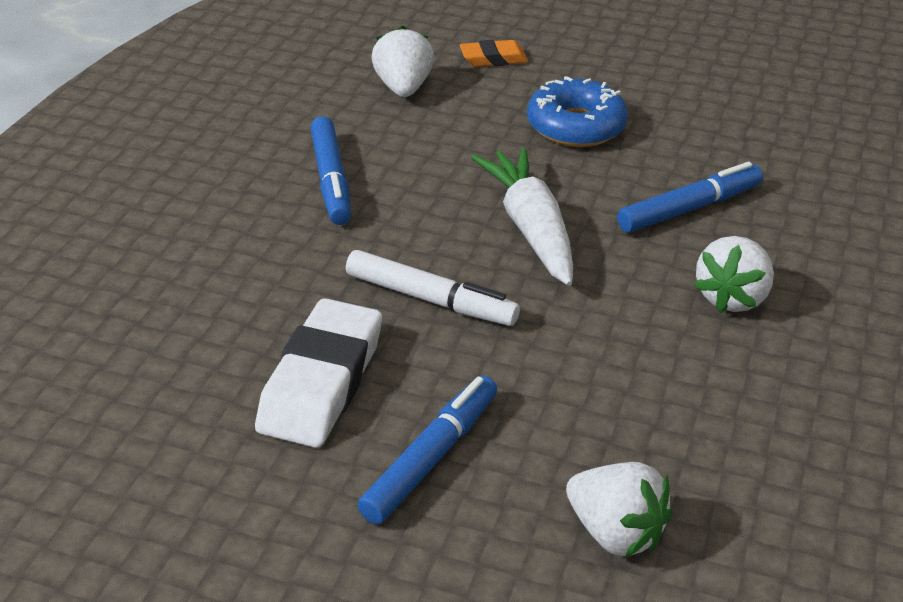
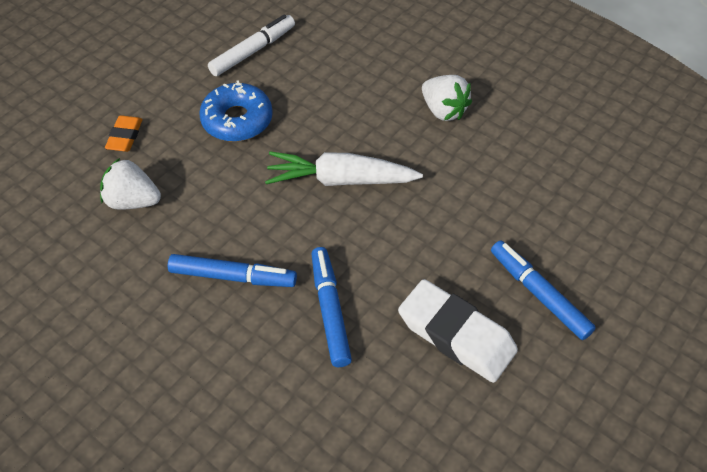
camera: 70 degrees left, 15 degrees up
white marker [346,250,520,326] -> white marker moved to [208,14,295,76]
white strawberry [566,462,673,557] -> none
blue marker [617,162,763,233] -> blue marker moved to [312,247,352,367]

